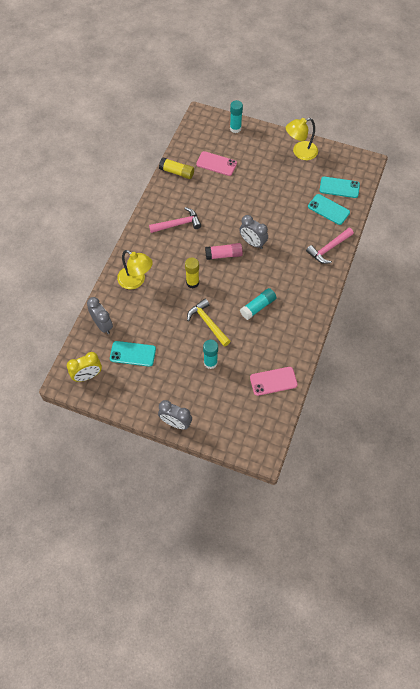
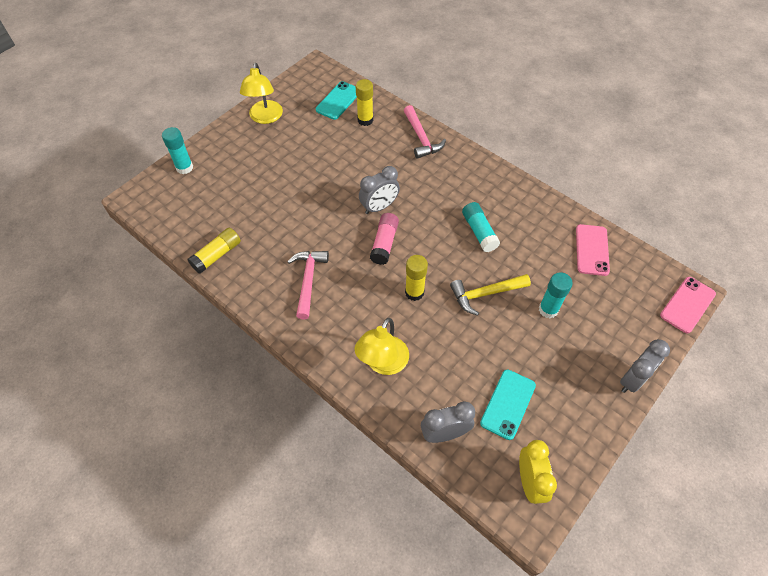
camera: 70 degrees left, 5 degrees down
yellow lamp [117,250,153,289] -> yellow lamp turned 150 degrees clockwise [354,318,409,375]
pink phone [196,151,237,176] -> pink phone moved to [660,277,716,333]
turquoise phone [308,194,350,225] -> yellow glue stick [356,79,373,126]

